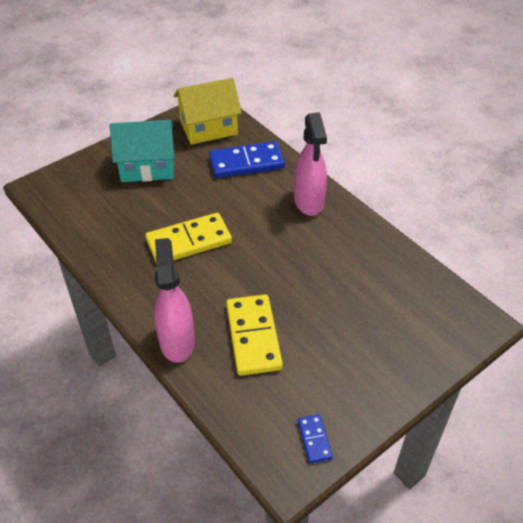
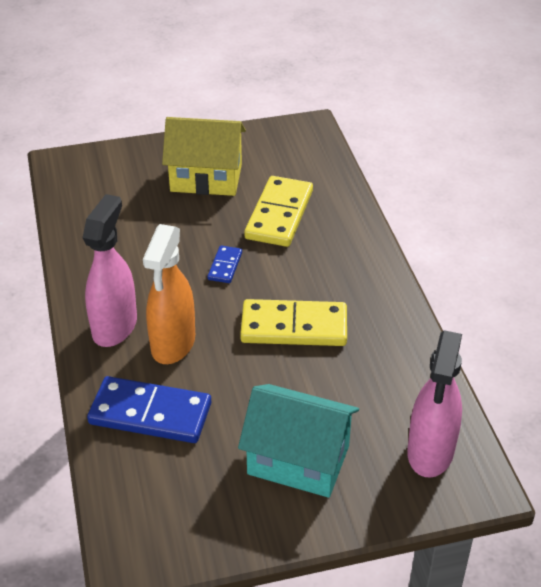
camera: 155 degrees left, 5 degrees down
pink spray bottle [154,238,195,363] -> pink spray bottle moved to [407,330,462,478]
yellow house [174,78,242,145] -> yellow house moved to [162,117,246,196]
blue domino [298,414,333,463] -> blue domino moved to [207,245,242,283]
none -> orange spray bottle [143,224,195,364]

